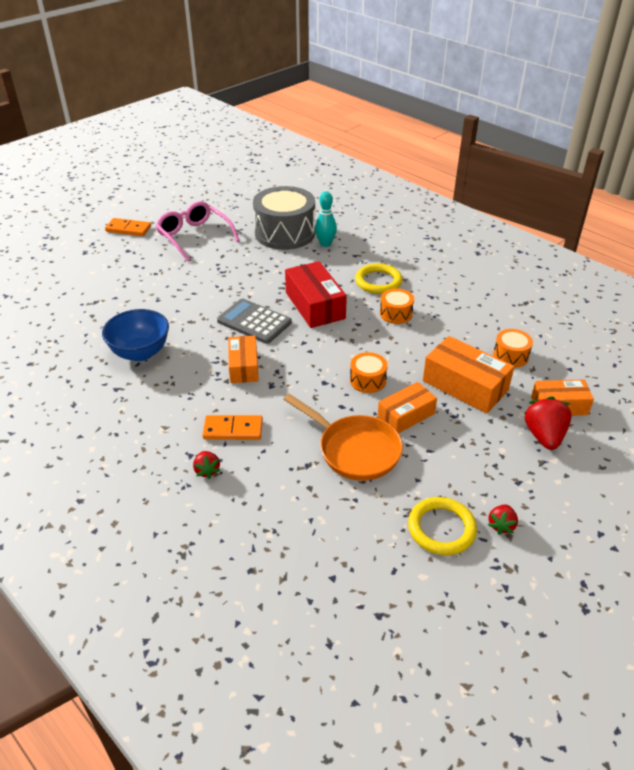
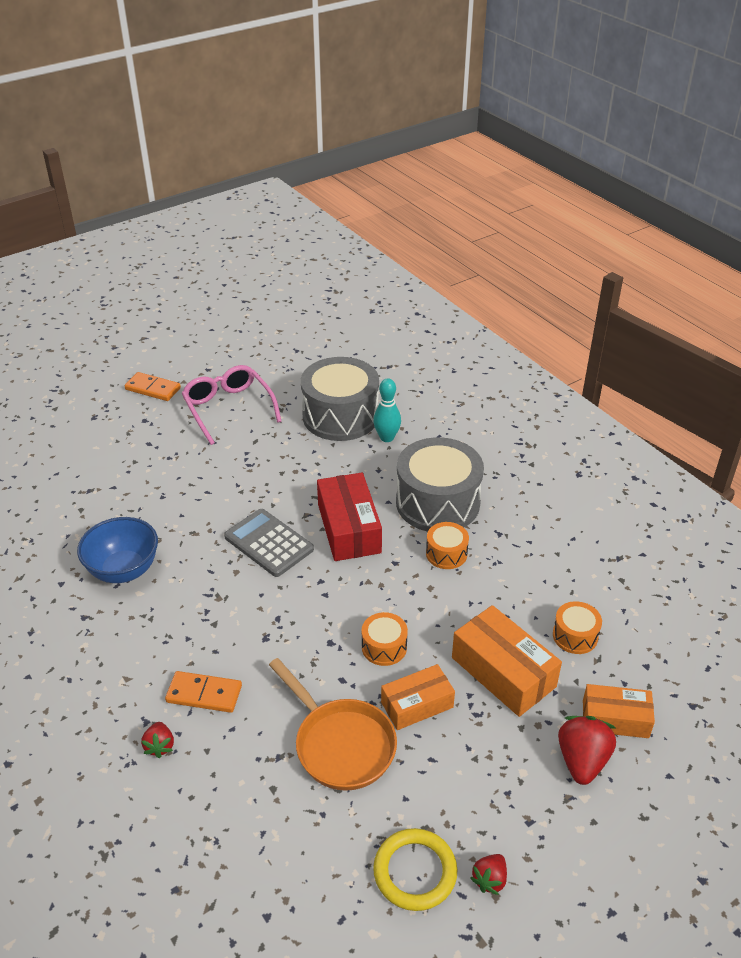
camera: 10 degrees right, 0 degrees up
orange box [228,336,259,383] -> none
yellow ring [355,264,402,294] -> grey drum [396,437,484,532]

